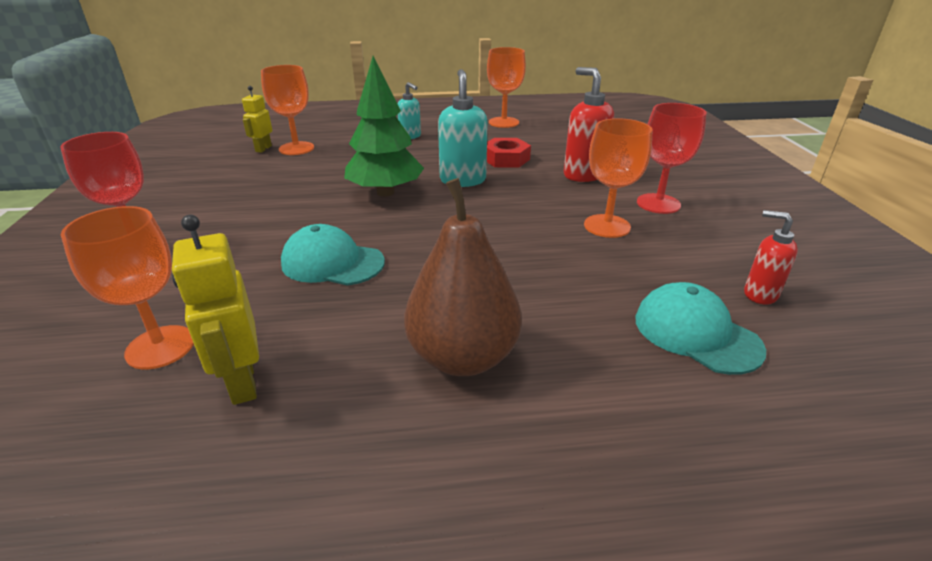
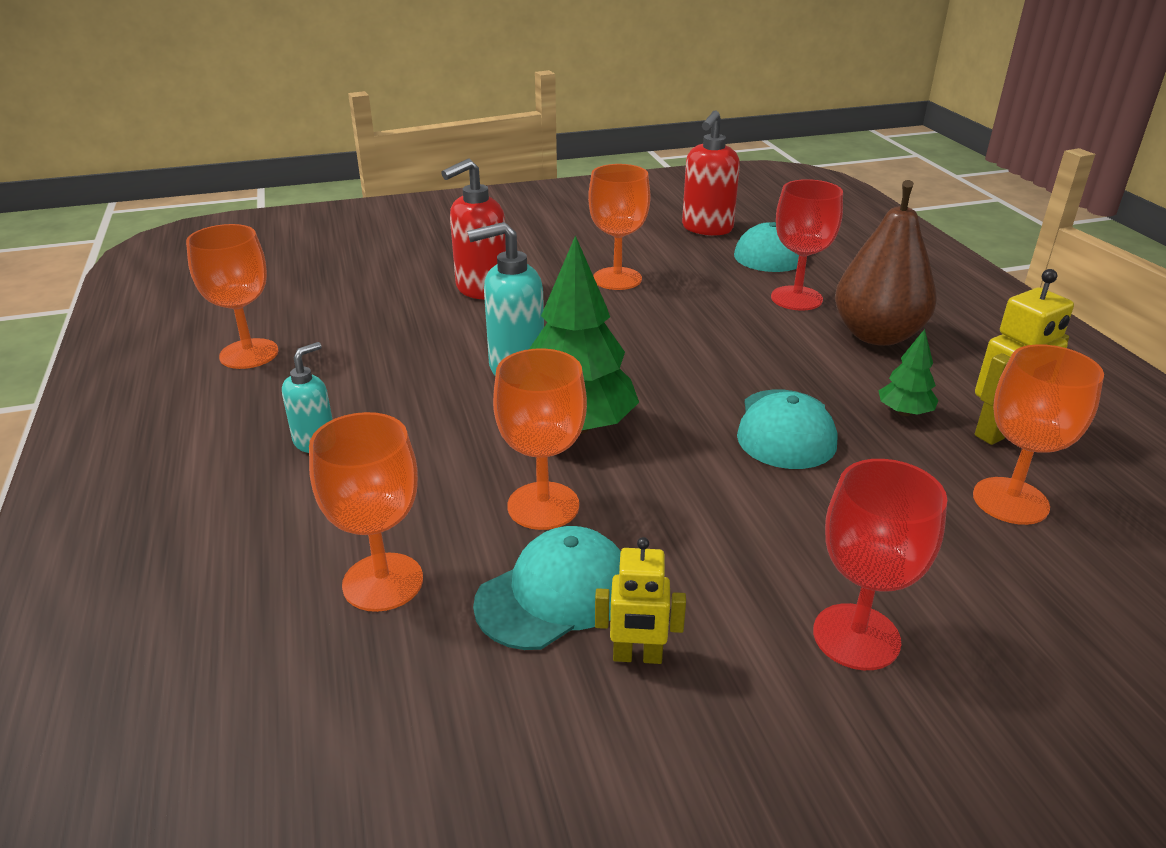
camera: 100 degrees left, 0 degrees up
yellow robot [242,86,272,153] -> yellow robot moved to [595,537,686,664]
red nut [487,138,531,168] -> none
red goblet [637,103,707,214] -> red goblet moved to [771,179,843,311]
red soap dispenser [744,210,798,304] -> red soap dispenser [682,110,740,236], size x1.64
none -> turquoise cap [473,526,621,650]
none -> orange goblet [493,348,587,530]
none -> green tree [879,329,939,416]

